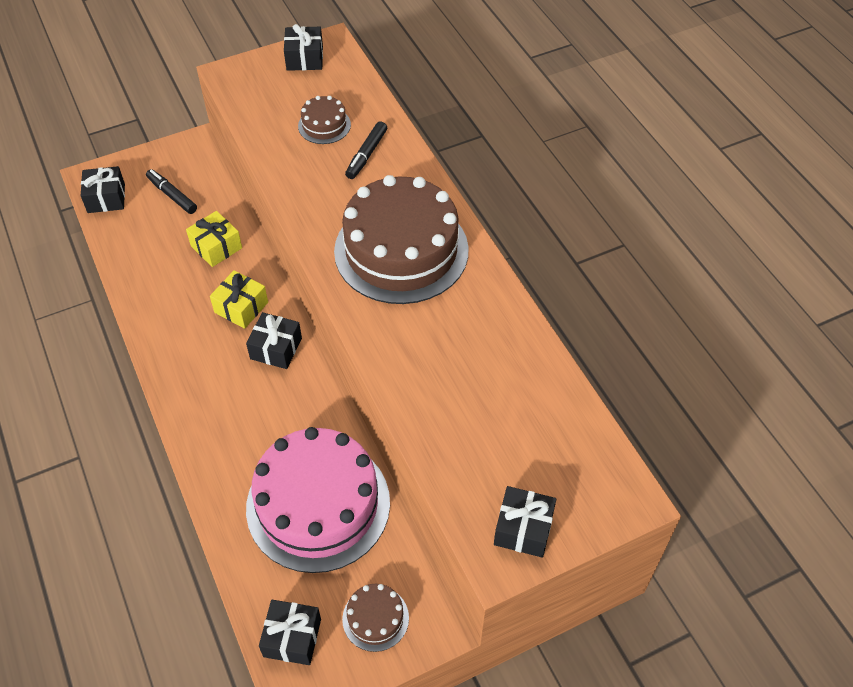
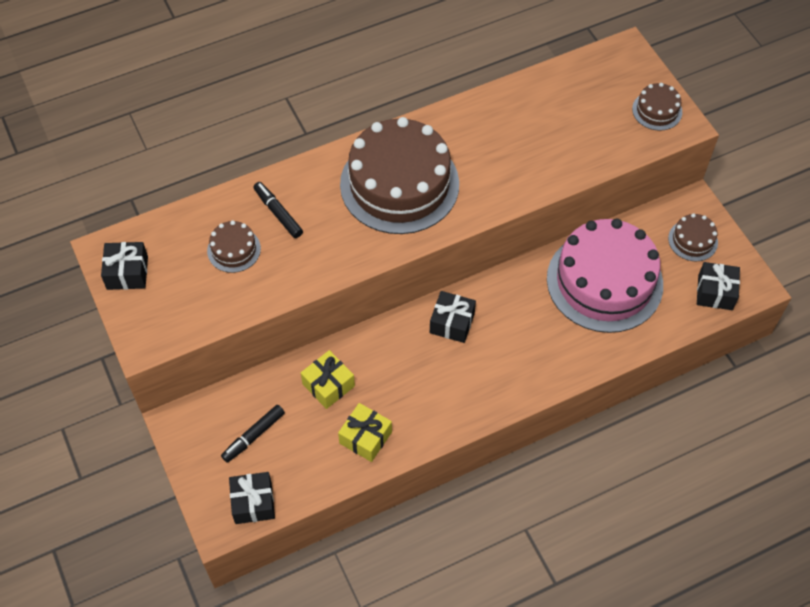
camera: 90 degrees left, 5 degrees up
yellow gift [210,270,268,329] -> yellow gift moved to [338,403,392,462]
black marker [345,121,387,179] -> black marker turned 150 degrees counterclockwise [253,182,303,238]
black gift [494,486,556,558] -> brown cake [632,83,682,131]

